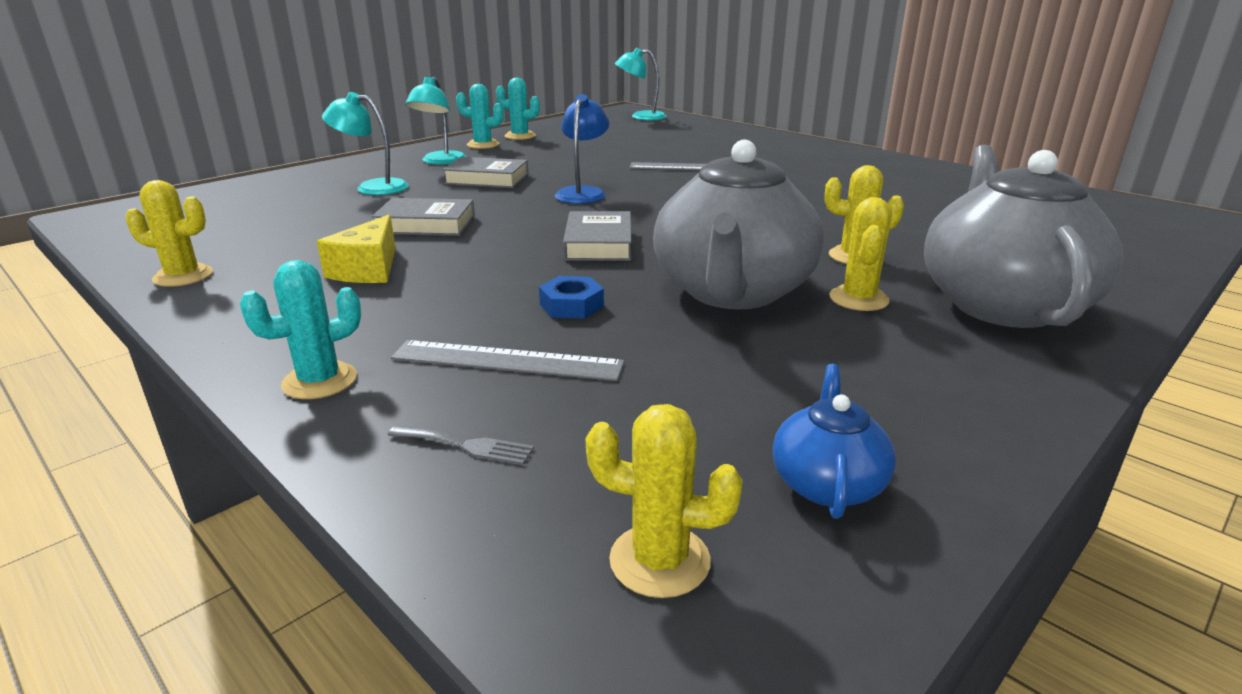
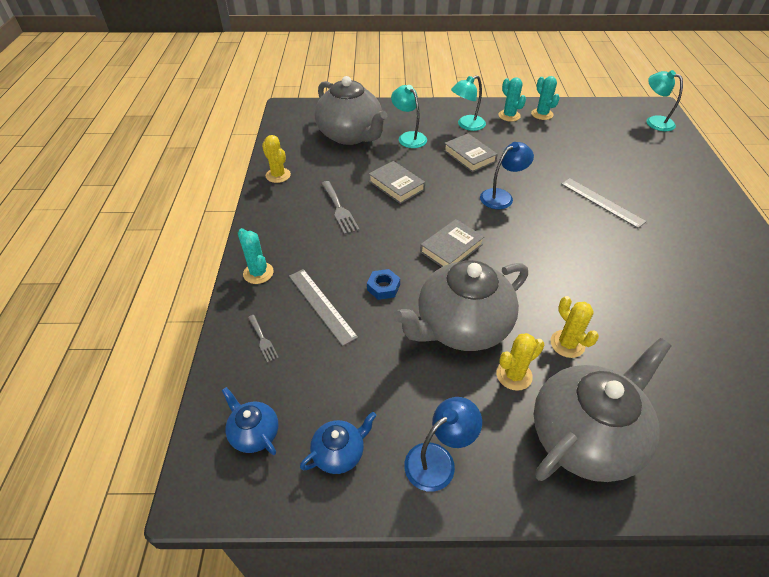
camera: 45 degrees right, 20 degrees up
turquoise cactus [240,260,361,399] -> turquoise cactus turned 45 degrees clockwise [238,228,274,284]
yellow cheese [317,214,396,283] -> grey fork [321,181,360,235]
yellow cactus [586,404,743,598] -> blue teapot [222,387,279,455]
none -> grey teapot [315,76,387,145]
none -> blue lamp [404,397,482,492]

